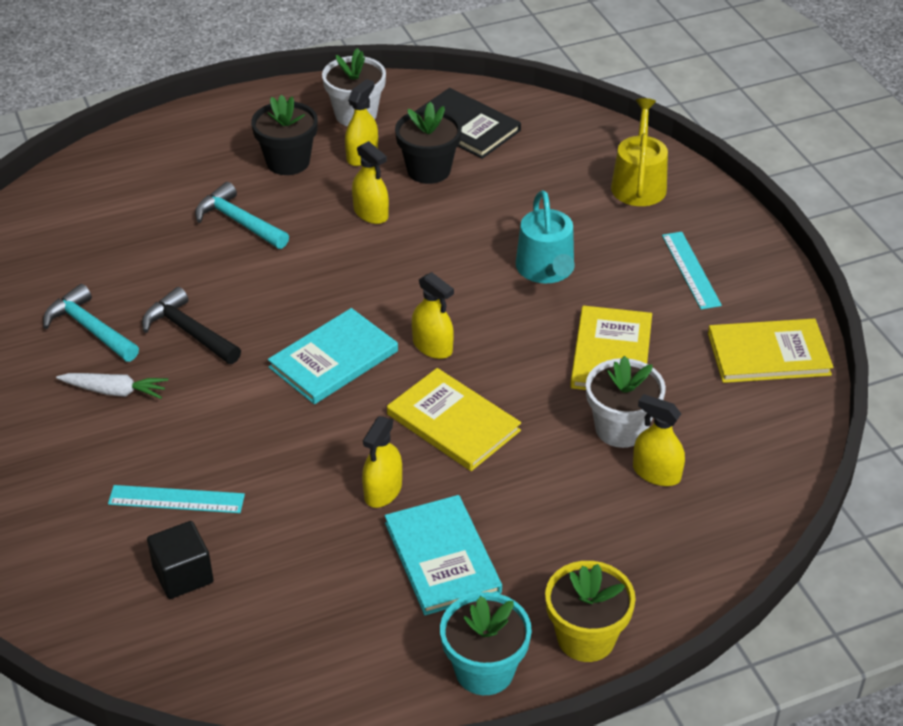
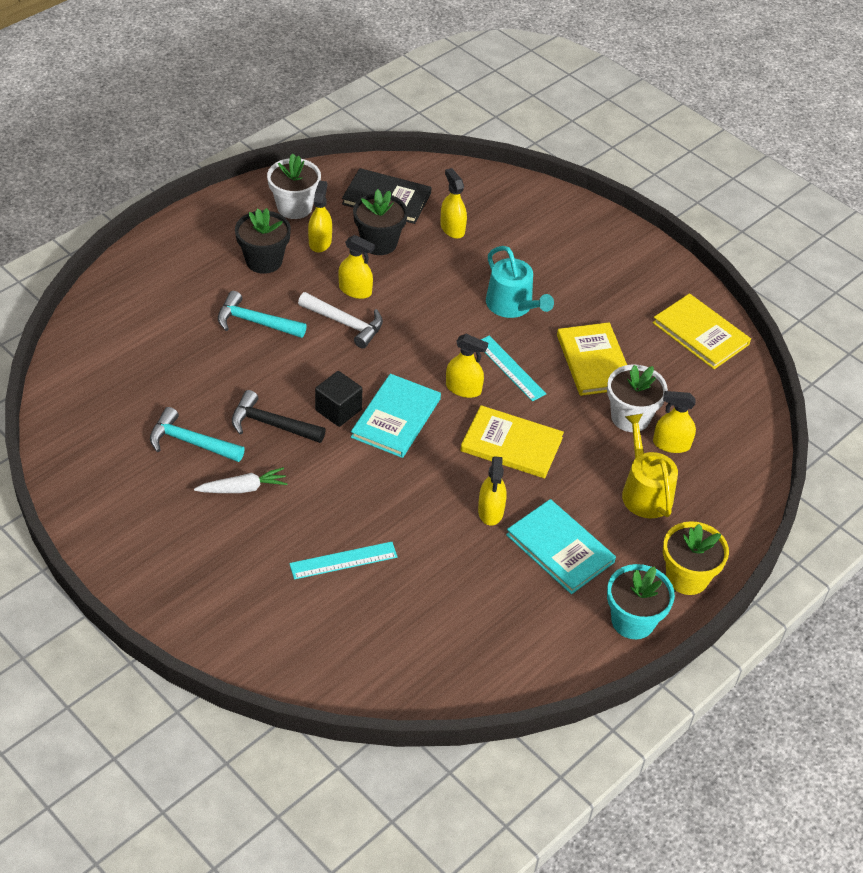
camera: 25 degrees left, 5 degrees up
black cube [147,521,214,599] -> black cube moved to [315,371,362,427]
yellow watering can [611,98,668,206] -> yellow watering can moved to [622,414,678,518]
turquoise ruler [662,232,722,310] -> turquoise ruler moved to [481,336,546,401]
yellow book [708,319,834,383] -> yellow book turned 75 degrees clockwise [653,293,751,369]
none -> white hammer [298,292,383,348]
none -> yellow spray bottle [440,168,467,239]

